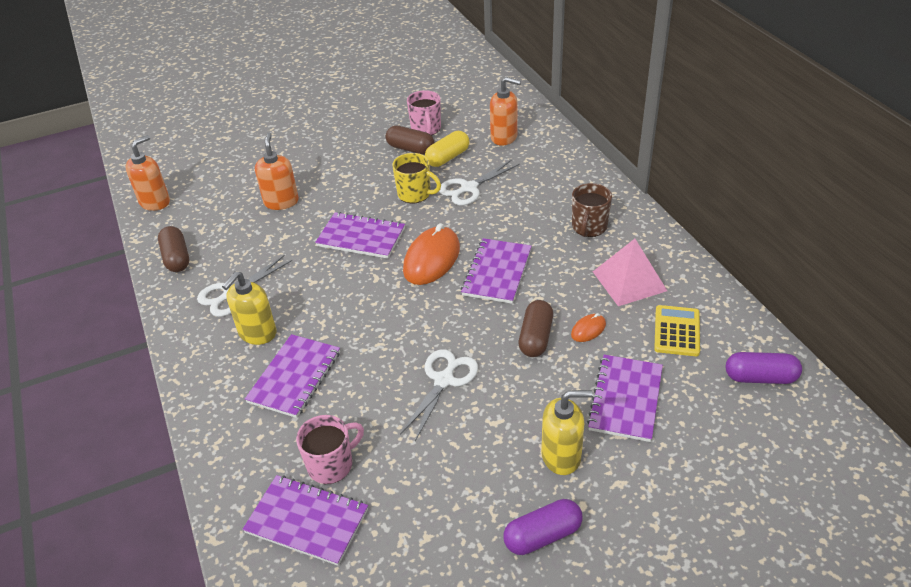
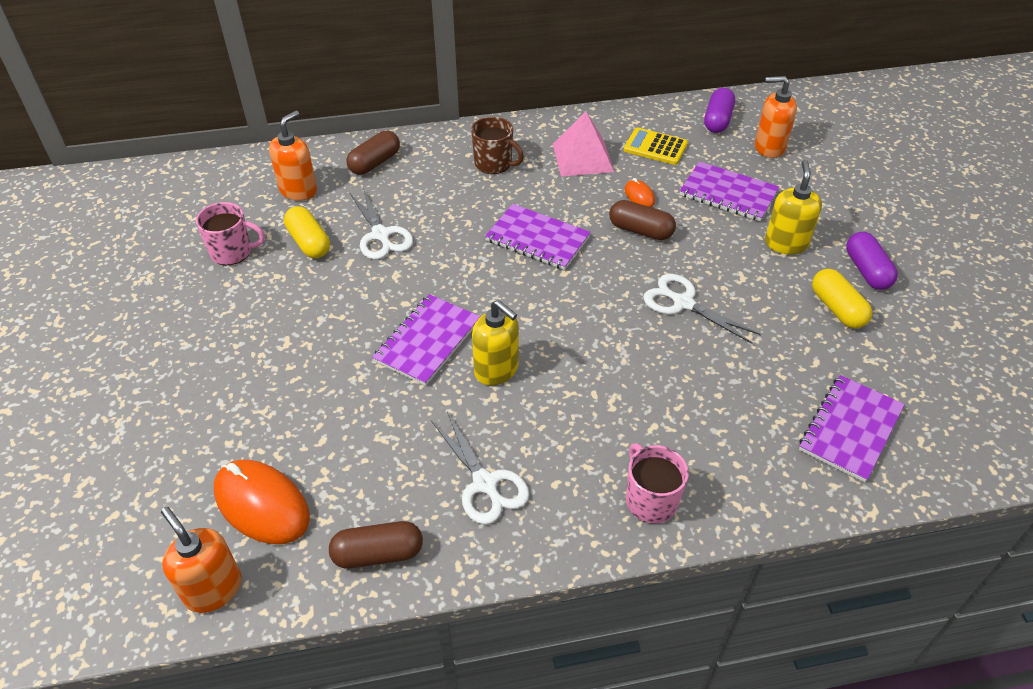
camera: 80 degrees left, 5 degrees up
yellow soap dispenser [222,271,276,345] -> yellow soap dispenser moved to [472,300,519,386]
purple notebook [245,334,340,418] -> none
orange soap dispenser [255,132,299,210] -> orange soap dispenser moved to [755,76,797,158]
pink mug [296,415,364,484] -> pink mug moved to [626,443,689,523]
brown capsule [386,126,434,154] -> brown capsule moved to [346,131,400,175]
yellow mug [392,153,441,203] -> none
orange mouse [403,223,460,285] -> orange mouse moved to [214,460,310,544]
none -> yellow capsule [812,269,872,328]

